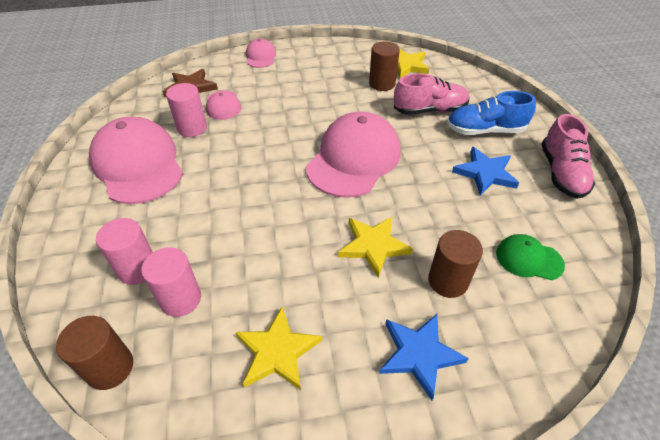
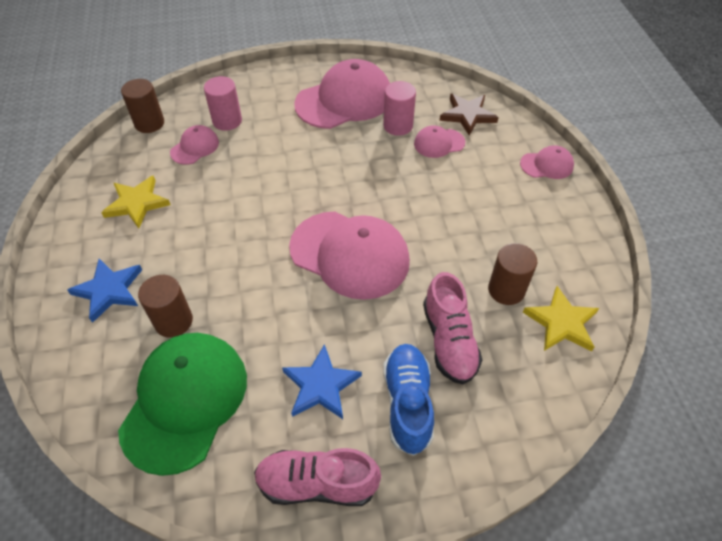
camera: 90 degrees right, 5 degrees up
pink cylinder [141,247,201,317] -> pink cap [170,125,219,165]
yellow star [338,217,413,278] -> none
green cap [496,234,565,280] -> green cap [118,333,247,476], size x2.08

